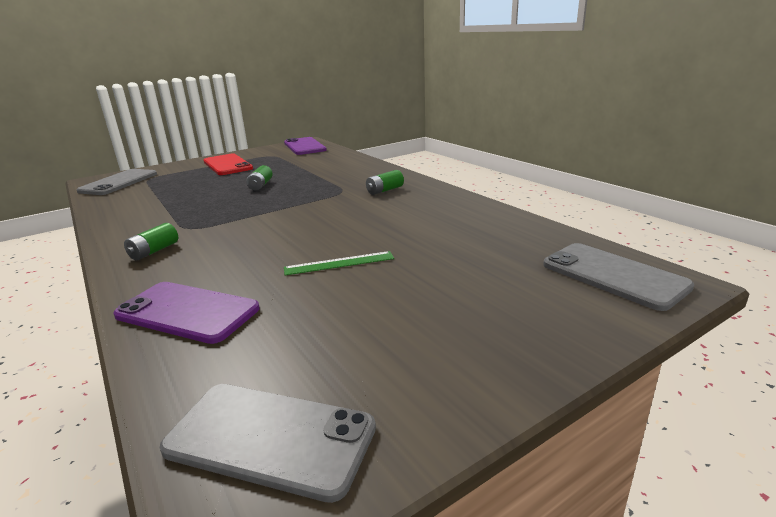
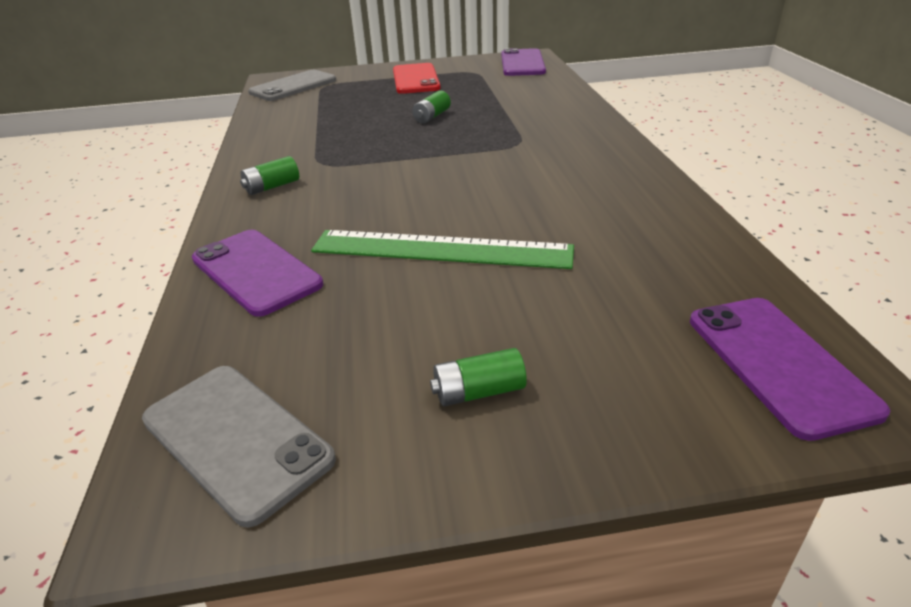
camera: 25 degrees right, 10 degrees up
green ruler [284,251,394,275] -> green ruler [311,230,574,269], size x1.93
green battery [366,170,404,195] -> green battery moved to [430,348,527,406]
grey phone [543,243,694,311] -> purple phone [690,298,891,441]

